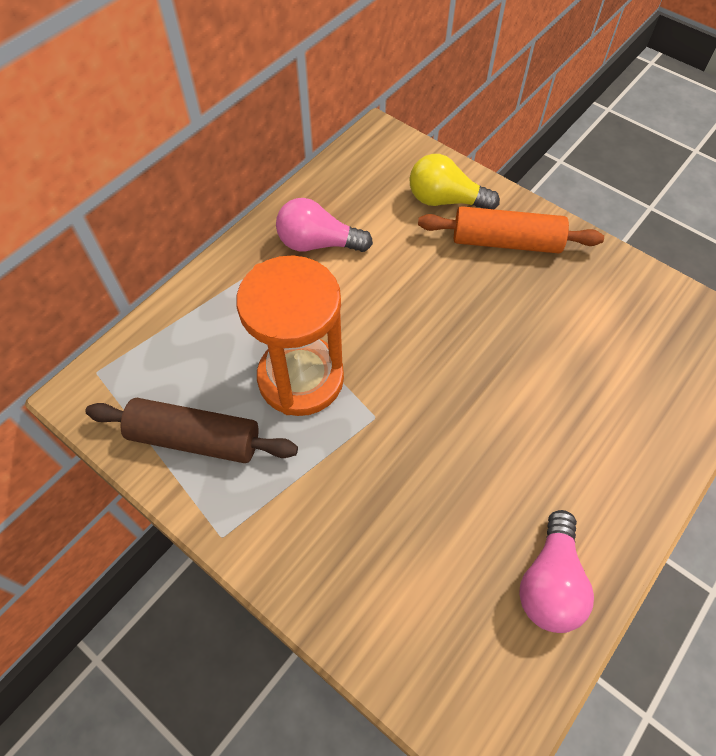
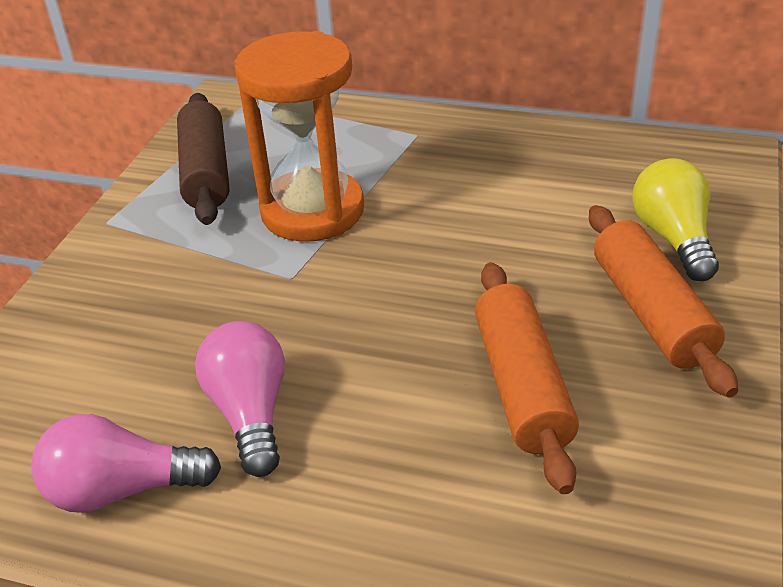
camera: 70 degrees right, 20 degrees down
pink light bulb [276,198,373,252] -> pink light bulb moved to [195,321,285,477]
none -> orange rolling pin [475,262,579,494]

